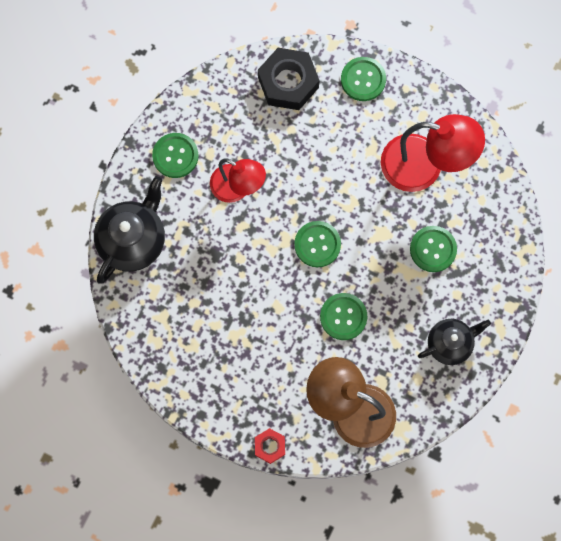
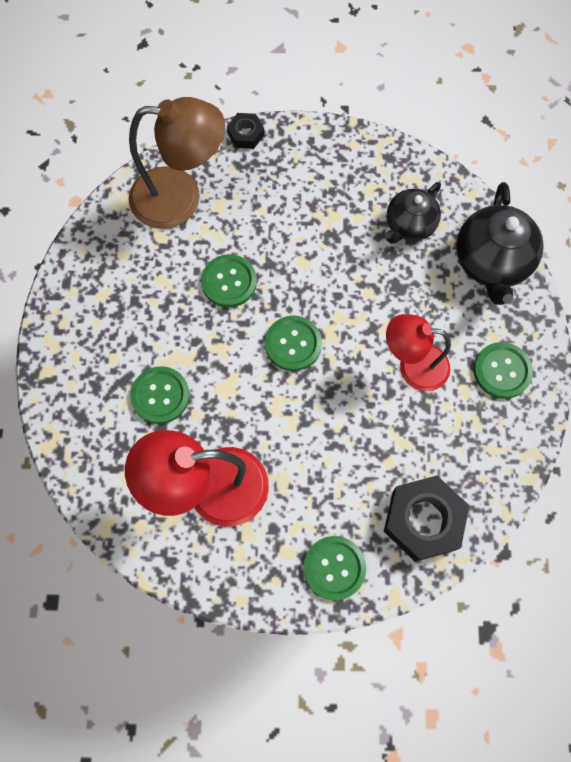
camera: 155 degrees right, 5 degrees down
red nut [255,428,285,464] -> black nut [227,113,264,149]
black teapot [418,319,491,365] -> black teapot moved to [385,182,441,244]

